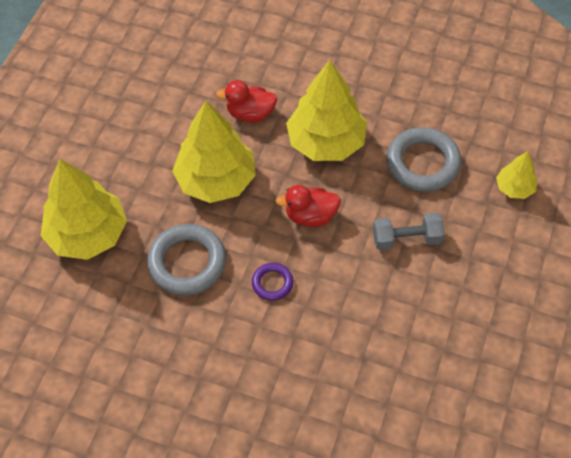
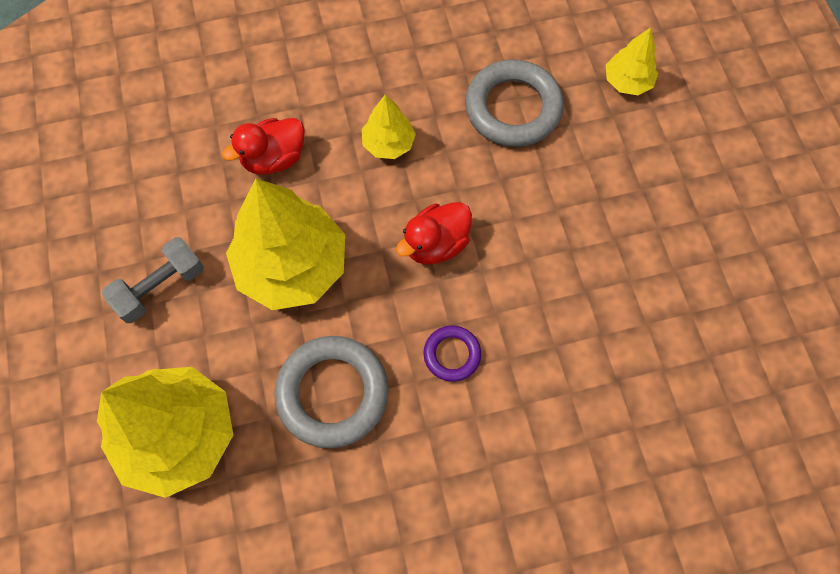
camera: 35 degrees left, 10 degrees up
yellow tree [286,60,368,161] -> yellow tree [362,95,416,159], size x0.49
grey dumbbell [373,213,445,250] -> grey dumbbell moved to [102,237,204,323]

